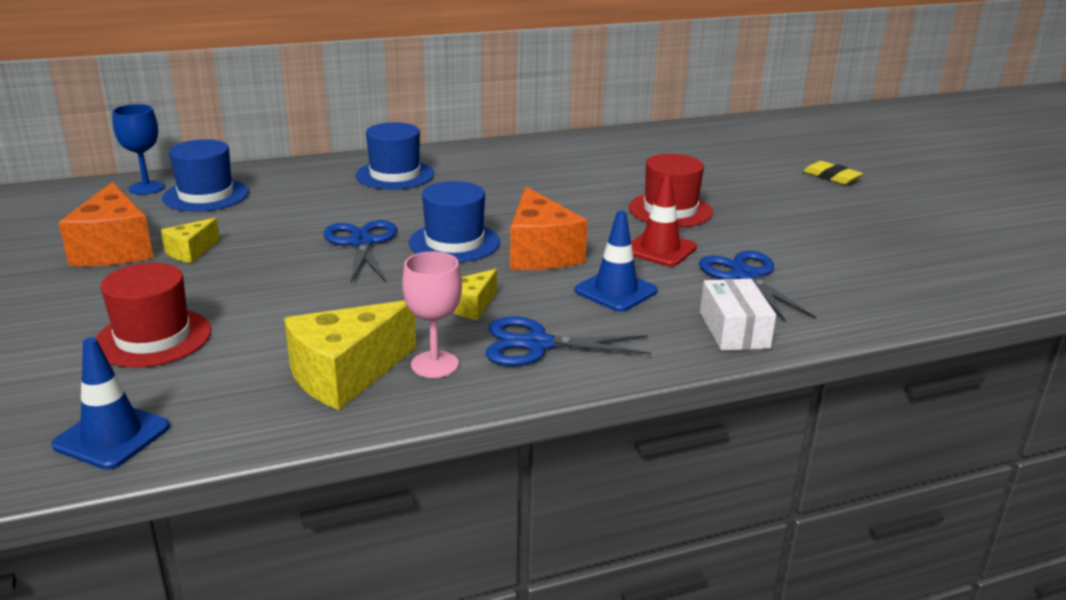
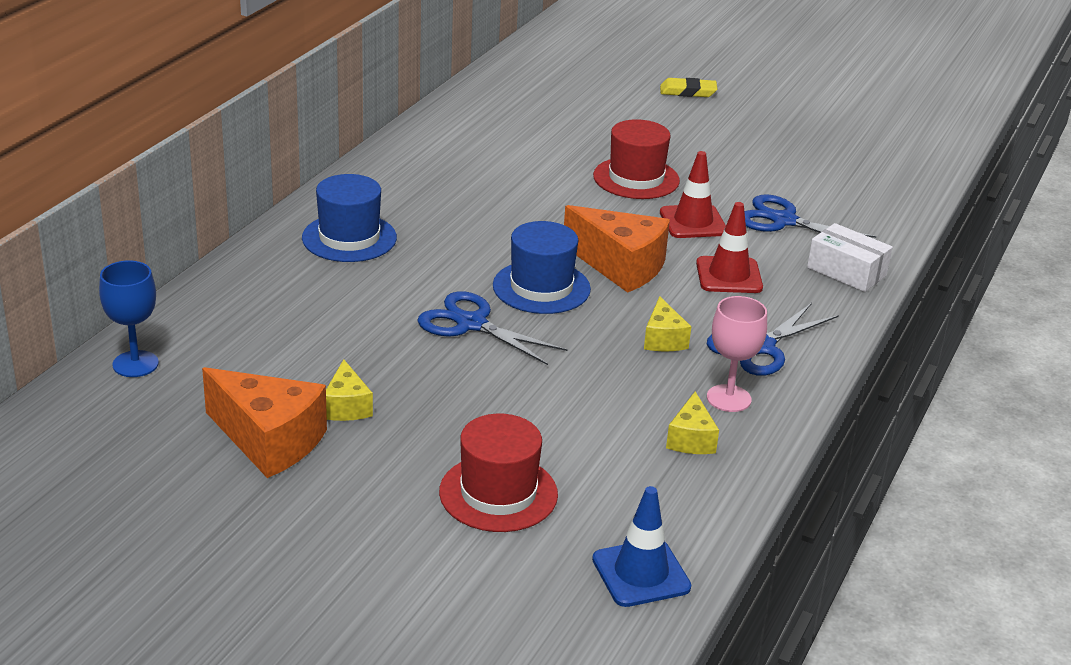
camera: 45 degrees left, 5 degrees up
blue hat [162,139,249,212] -> none
yellow cheese [284,300,416,410] -> yellow cheese [666,392,719,454], size x0.54
blue traffic cone [574,211,658,312] -> red traffic cone [696,202,763,293]

